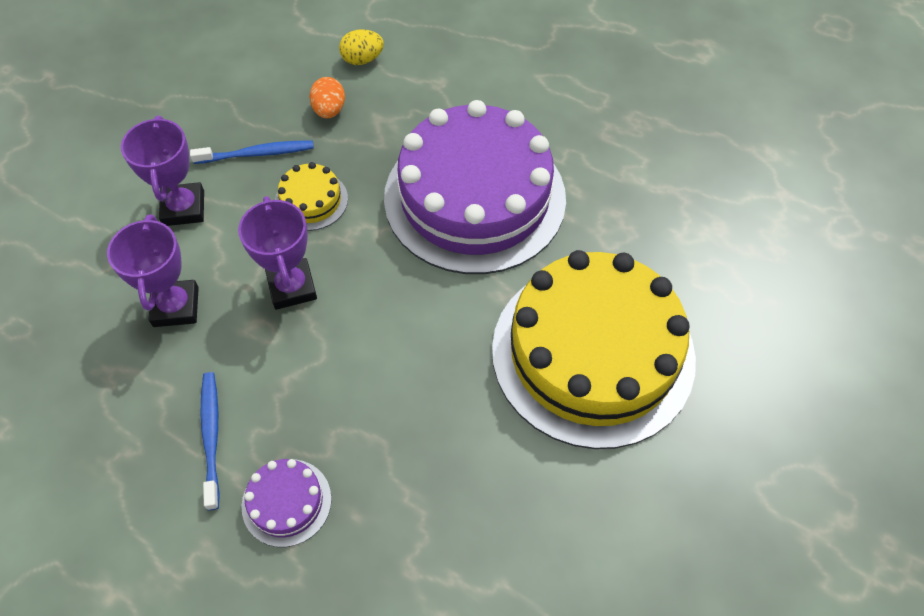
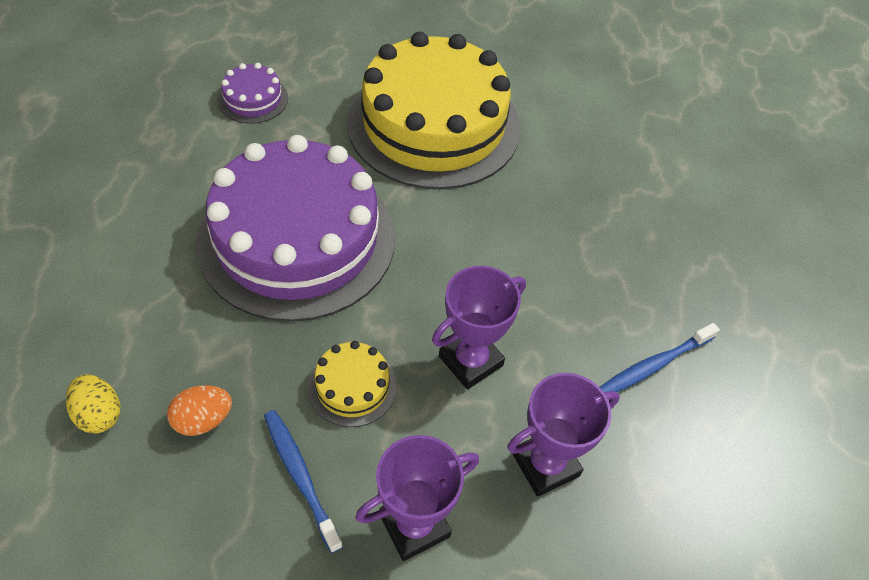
camera: 115 degrees left, 5 degrees down
purple cake [241,459,332,547] -> purple cake moved to [218,63,288,124]

